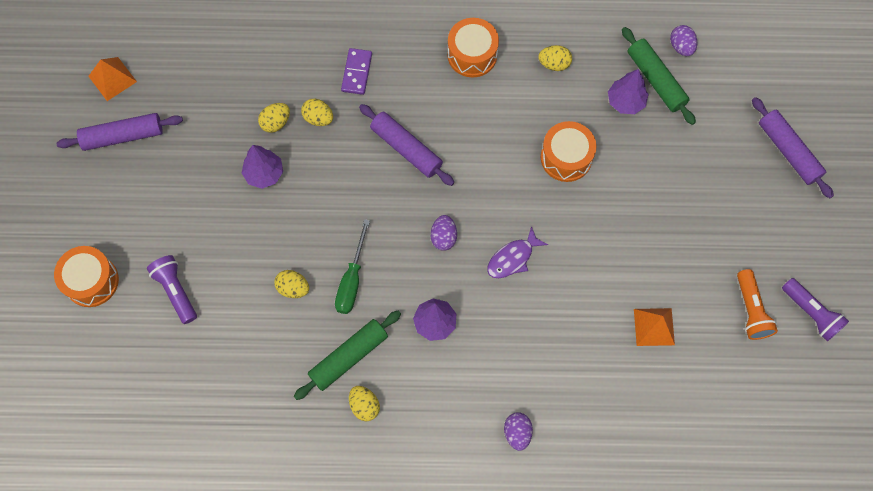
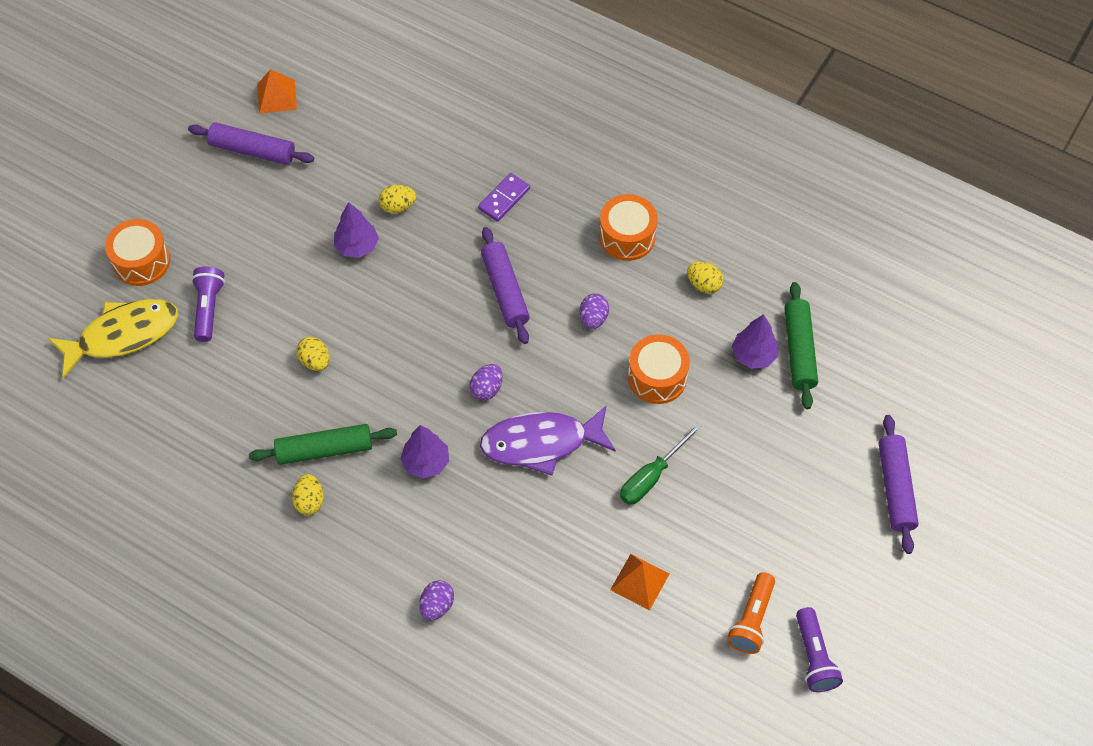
camera: 30 degrees right, 10 degrees down
yellow egg [301,99,333,126] -> none
green screwdriver [335,219,370,314] -> green screwdriver moved to [620,423,702,505]
purple fish [487,226,548,278] -> purple fish [480,405,616,476], size x1.75
purple egg [670,25,697,56] -> purple egg moved to [580,293,609,329]
none -> yellow fish [48,299,178,378]

